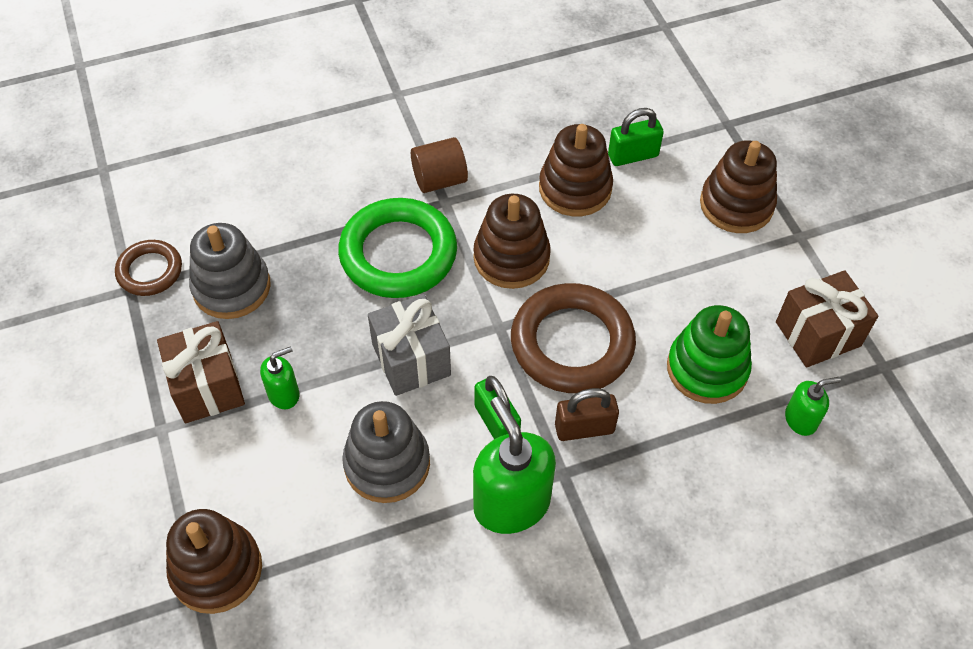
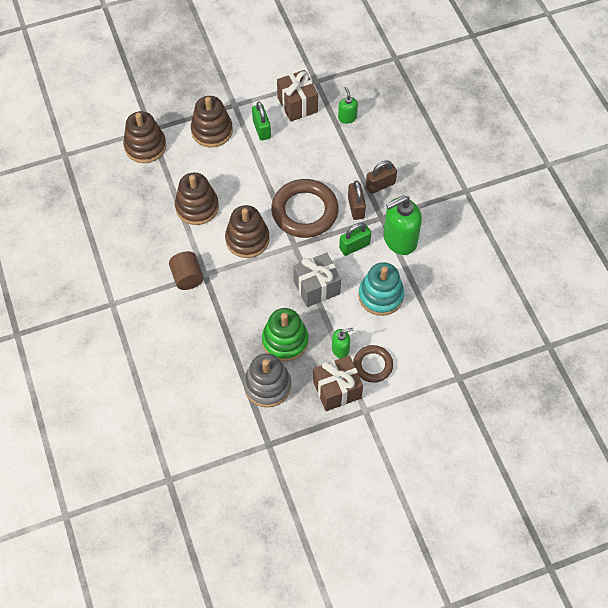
camera: 90 degrees left, 5 degrees up
brown ring [115,240,182,296] -> brown ring moved to [353,345,393,383]
brown stacking toy [166,509,262,614] -> brown stacking toy moved to [123,111,166,163]
green soap dispenser [260,346,299,409] -> green soap dispenser turned 105 degrees clockwise [332,328,353,358]
green ring [338,198,457,298] -> none
grey stacking toy [342,401,430,503] -> turquoise stacking toy [358,262,404,316]
green padlock [608,108,664,166] -> green padlock moved to [252,102,271,141]
green stacking toy [667,305,752,404] -> green stacking toy moved to [262,308,308,362]
none -> brown padlock [366,160,397,194]

